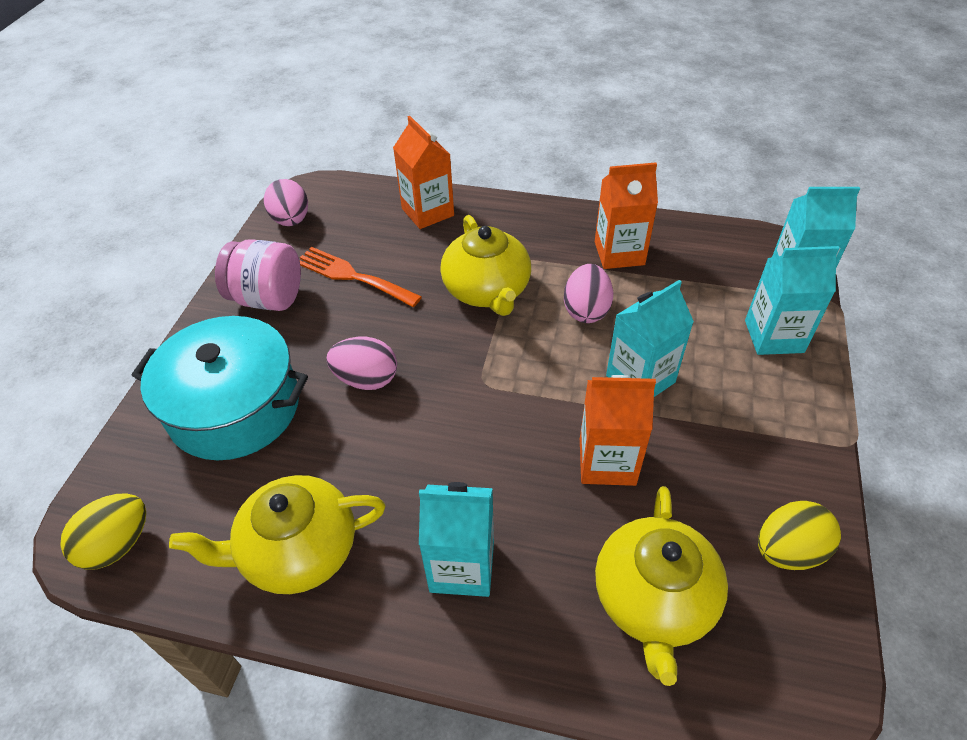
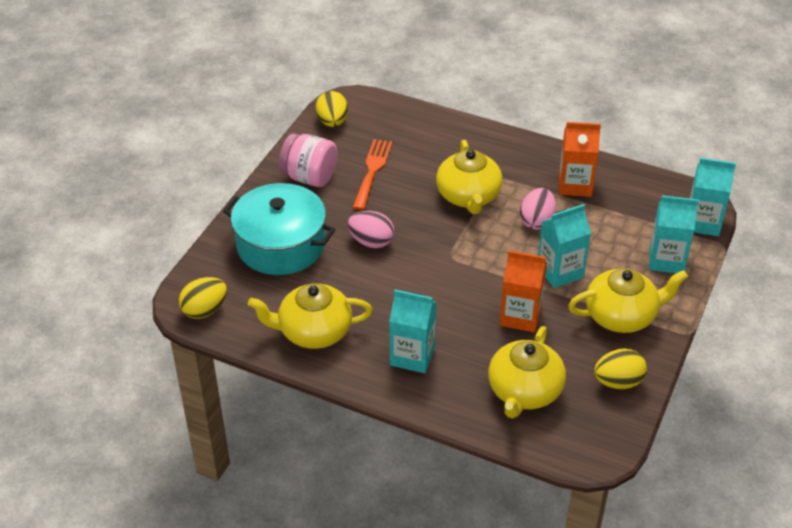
camera: 10 degrees right, 5 degrees down
pink egg [264,179,308,226] -> yellow egg [316,91,348,127]
orange fork [300,247,422,307] -> orange fork turned 60 degrees clockwise [352,139,392,210]
orange carton [393,116,454,229] -> none
none -> yellow teapot [568,268,688,333]

